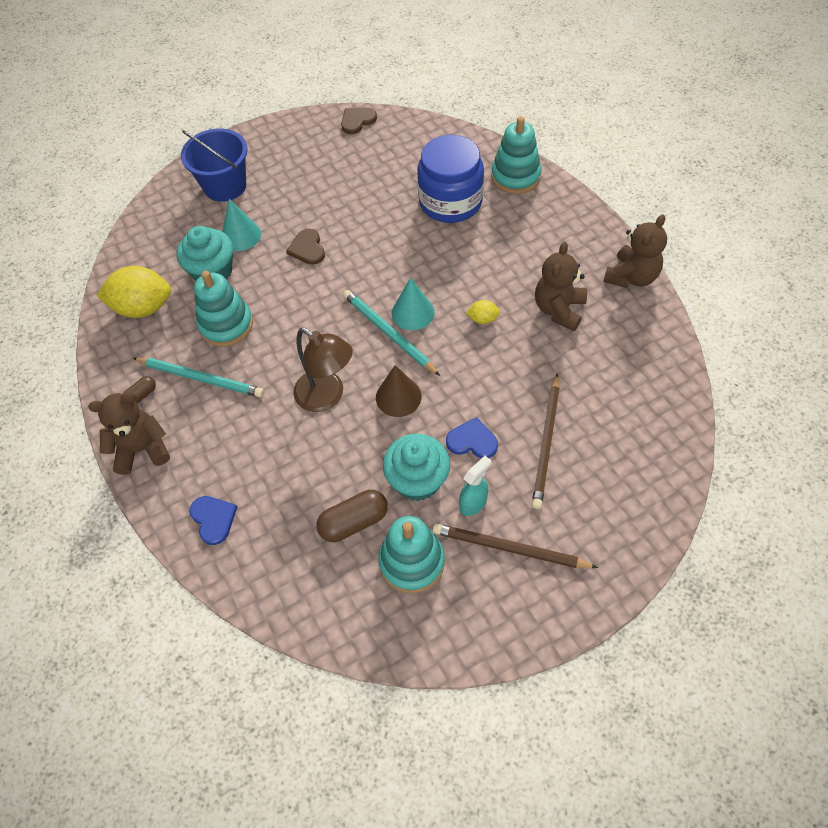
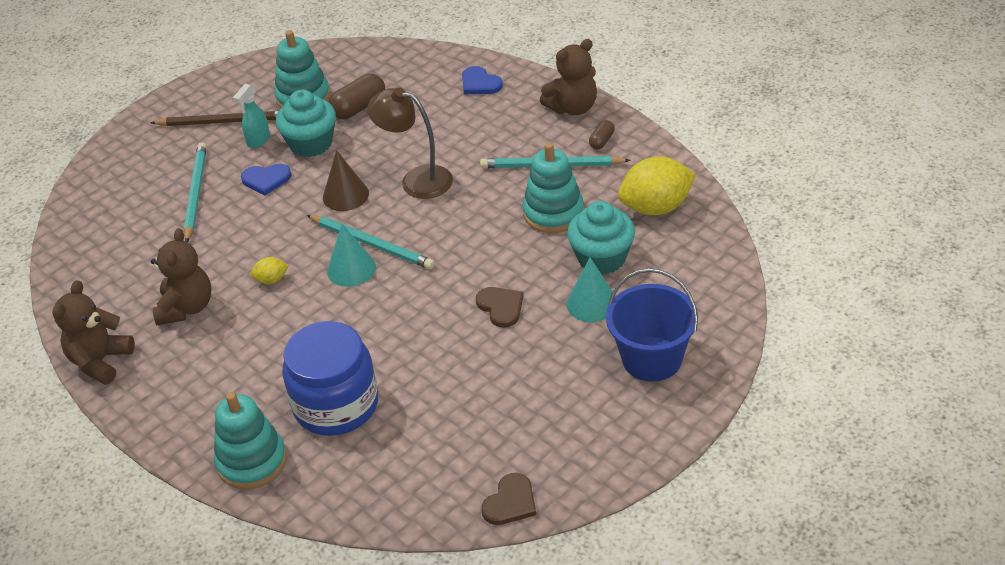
camera: 165 degrees right, 15 degrees down
brown pencil [532,373,560,509] -> turquoise pencil [184,142,207,242]

